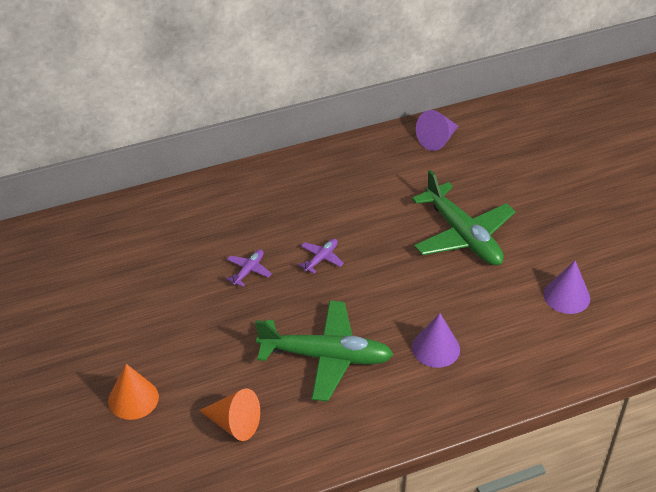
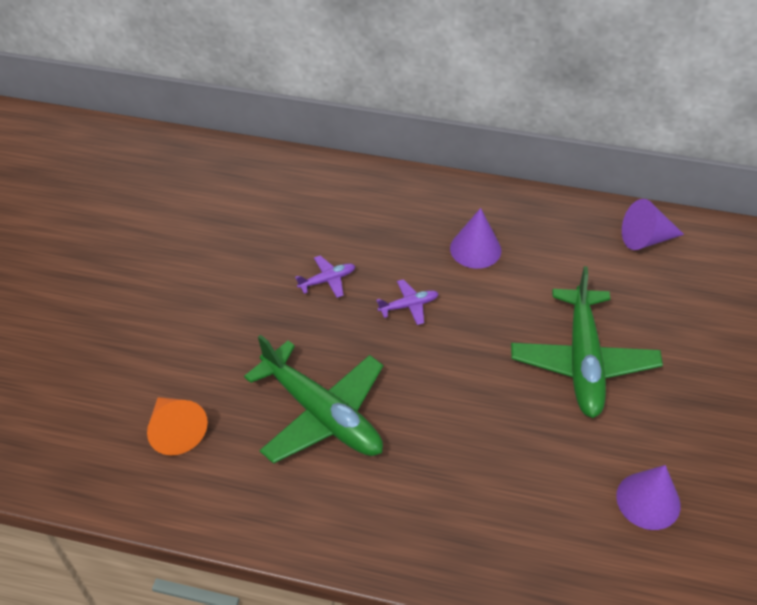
camera: 35 degrees right, 5 degrees up
orange cone [108,364,159,420] -> none
purple cone [412,313,460,368] -> purple cone moved to [450,208,502,269]

